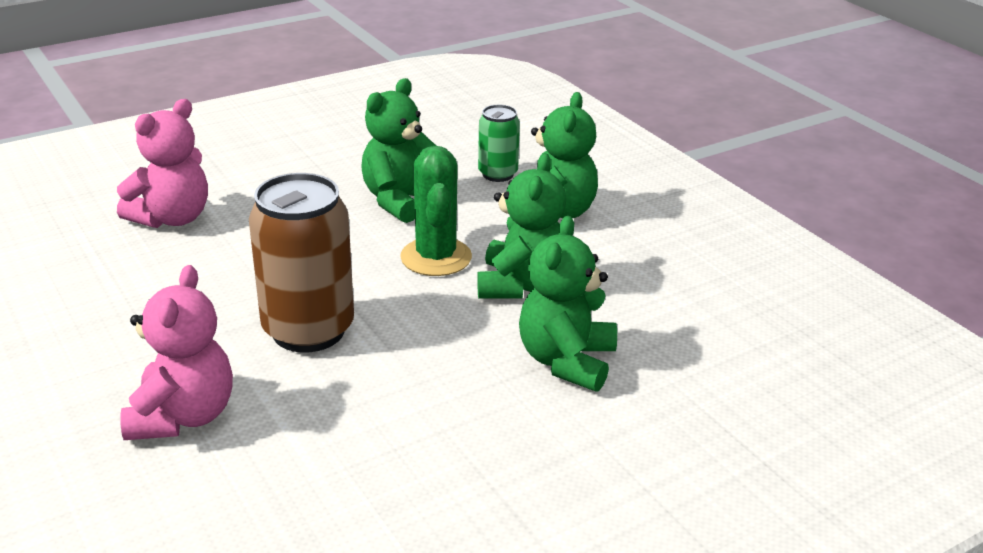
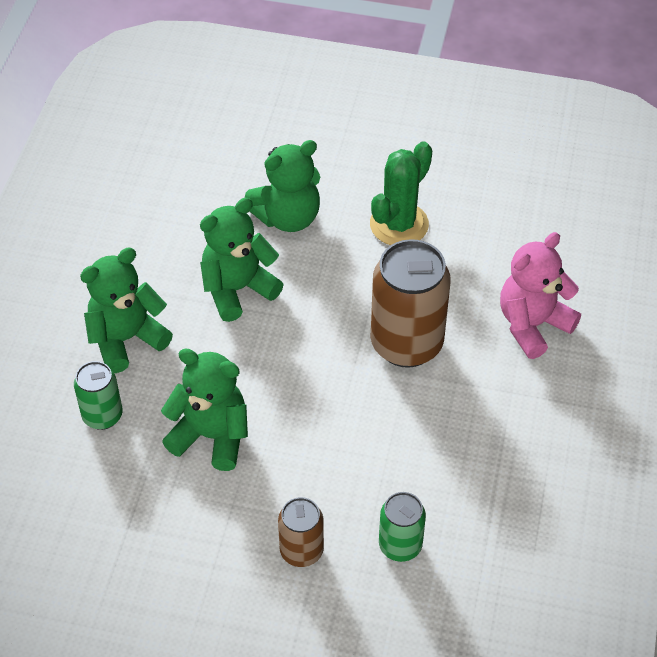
camera: 135 degrees left, 20 degrees up
pink teddy bear [117,99,208,228] -> green can [379,492,426,562]
green teddy bear [362,78,436,223] -> green teddy bear turned 150 degrees counterclockwise [161,348,248,471]
green cactus [400,146,472,276] -> green cactus moved to [370,141,432,245]
none -> brown can [278,497,324,567]

